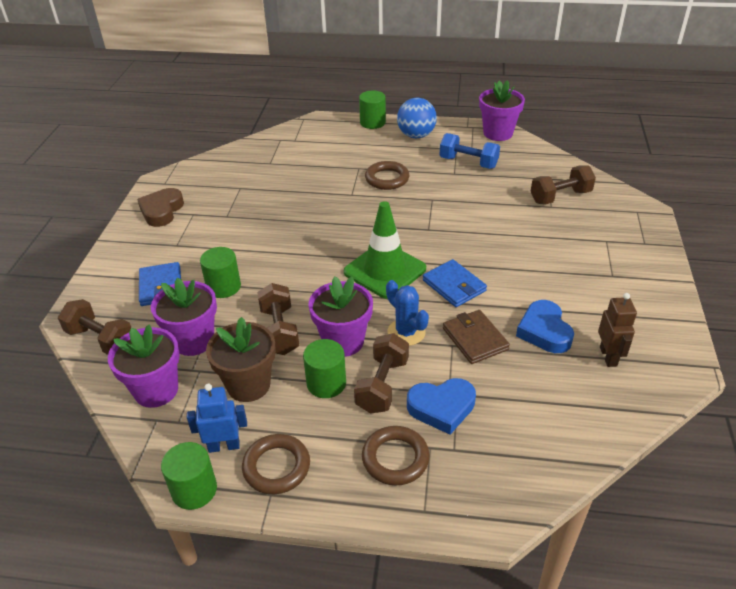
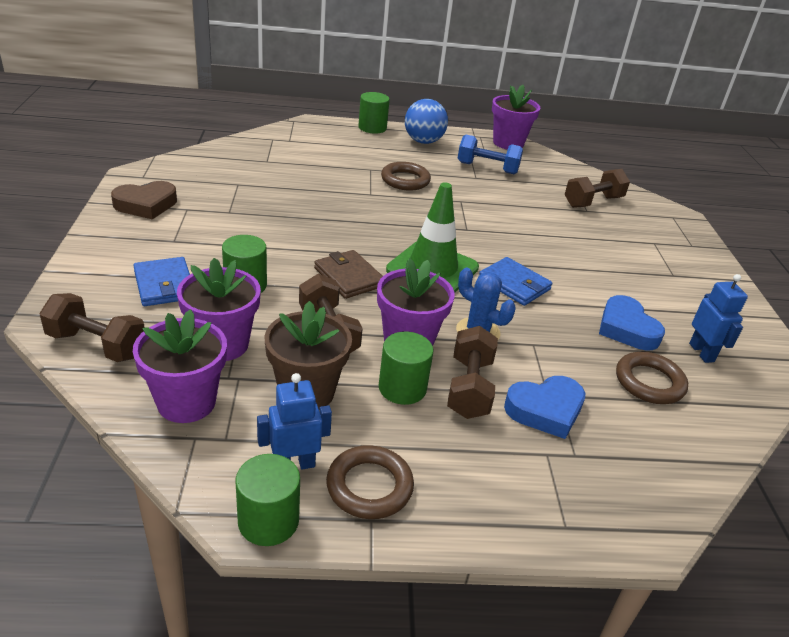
camera: 15 degrees left, 5 degrees down
brown heart [137,188,184,227] -> brown heart turned 120 degrees counterclockwise [111,181,177,219]
brown ring [362,426,430,485] -> brown ring moved to [616,352,688,404]
brown wallet [443,310,510,364] -> brown wallet moved to [314,250,383,299]
brown robot [598,293,637,367] -> blue robot [689,274,748,363]

